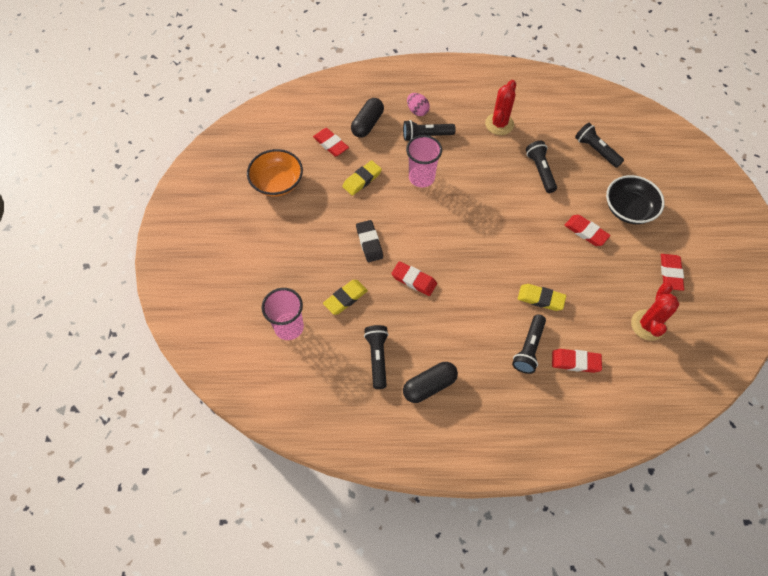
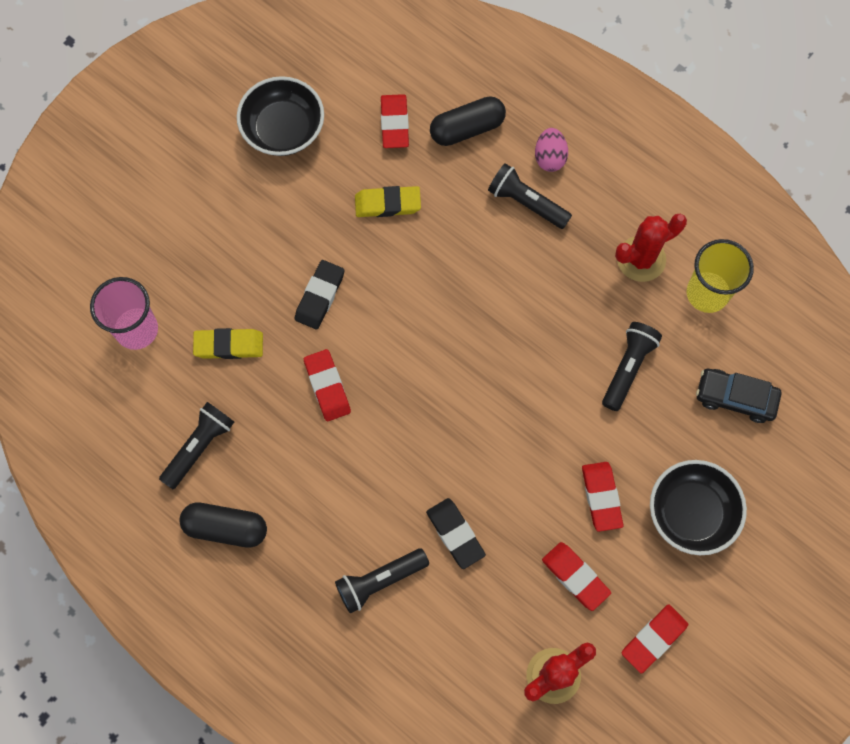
camera: 40 degrees right, 10 degrees up
orange bowl [247,149,303,196] -> black bowl [237,76,324,156]
pink cup [406,135,442,187] -> none
yellow eraser [517,284,566,311] -> black eraser [426,498,486,569]
red eraser [552,349,602,373] -> red eraser moved to [542,542,611,611]
black flashlight [575,123,624,168] -> black car [696,369,781,423]
none -> yellow cup [687,239,754,313]

